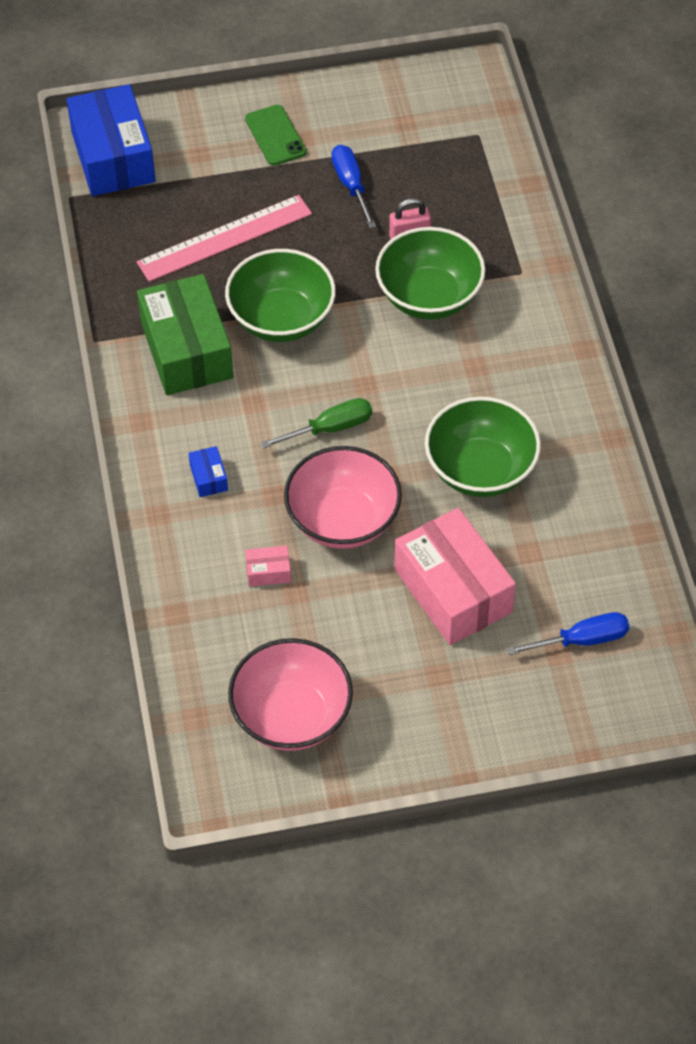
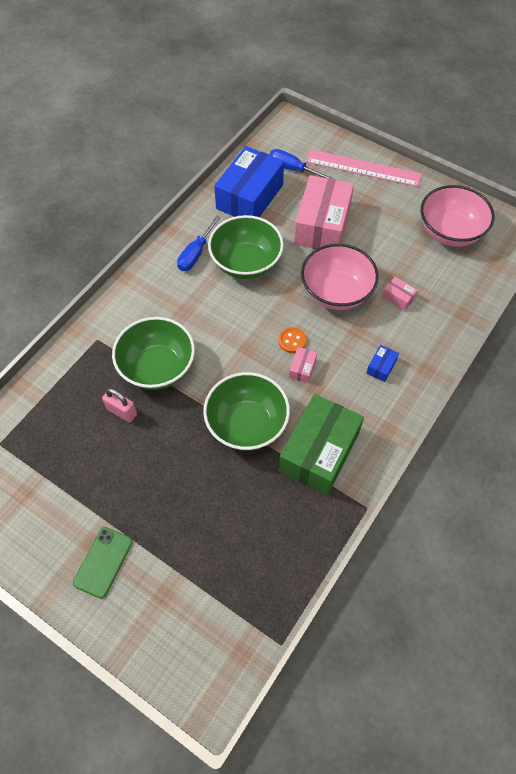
camera: 135 degrees left, 5 degrees up
blue box [66,84,156,196] -> blue box moved to [214,146,284,217]
pink ruler [137,195,312,282] -> pink ruler moved to [306,149,422,187]
green screwdriver [260,398,372,449] -> orange button [278,327,307,353]
blue screwdriver [332,145,376,228] -> blue screwdriver moved to [177,215,221,271]
none -> pink box [289,347,317,383]

